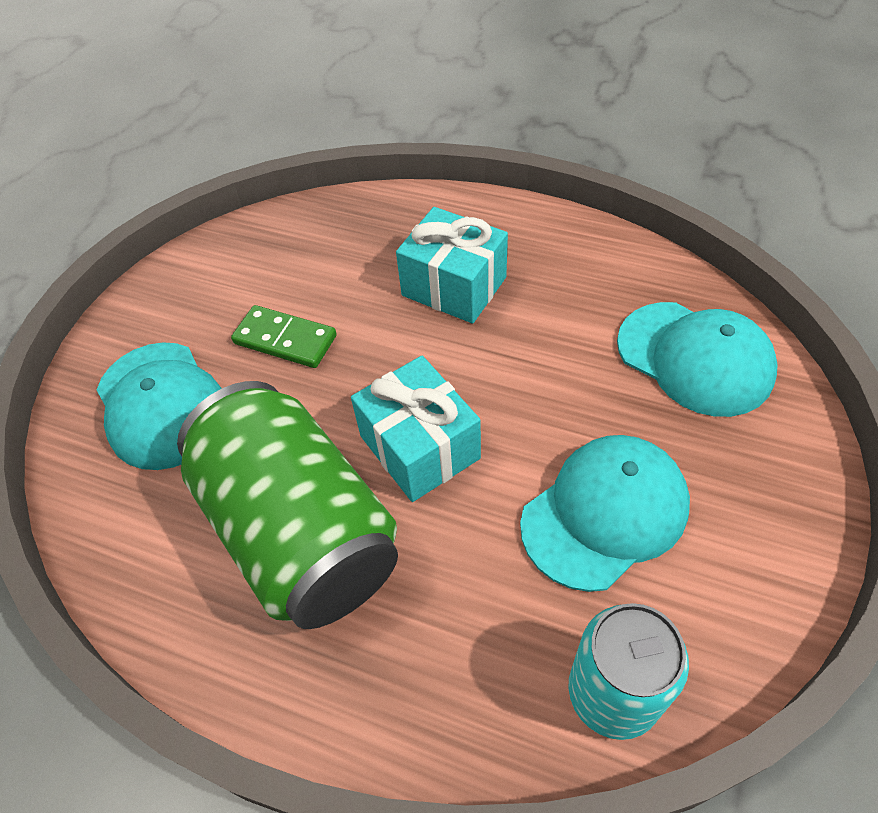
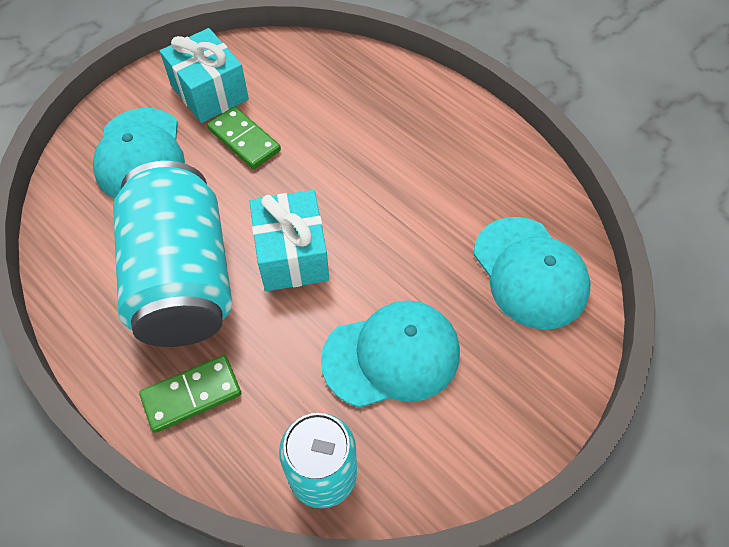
camera: 20 degrees right, 5 degrees up
green can [177,381,398,629] -> turquoise can [113,161,232,347]
turquoise gift [396,207,508,324] -> turquoise gift moved to [160,28,249,123]
none -> green domino [139,355,241,433]

